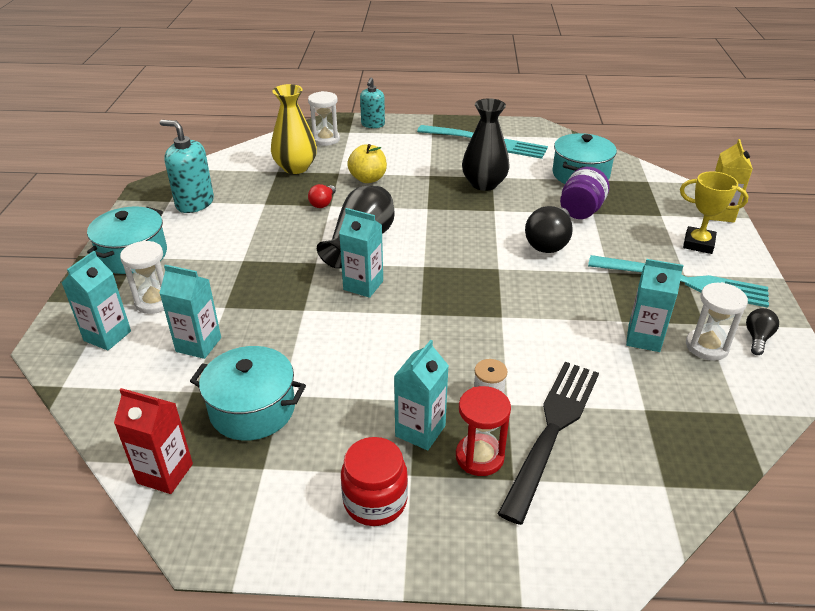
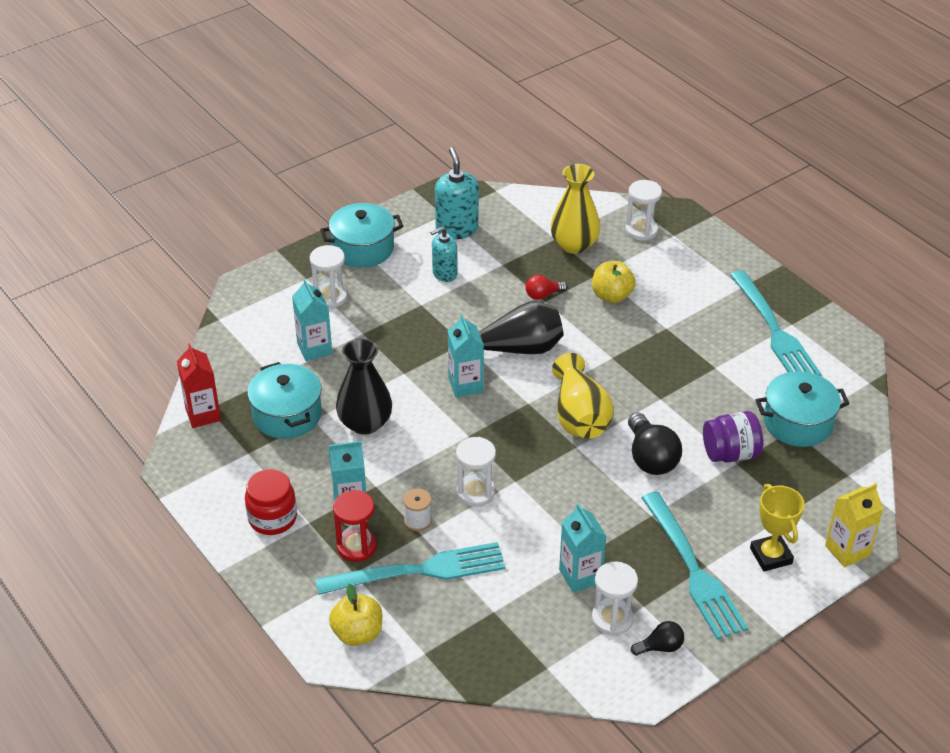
camera: 50 degrees right, 5 degrees up
turquoise carton [62,251,131,351] -> none
turquoise soap dispenser [360,78,385,128] -> turquoise soap dispenser moved to [430,226,457,282]
black vase [462,98,510,191] -> black vase moved to [336,338,392,435]
black fork [498,362,599,525] -> turquoise fork [315,542,506,595]
black light bulb [525,206,573,253] -> black light bulb turned 90 degrees counterclockwise [628,412,682,475]
none -> yellow apple [329,584,382,646]
none -> white hourglass [456,437,496,507]
none -> yellow vase [552,353,614,439]

